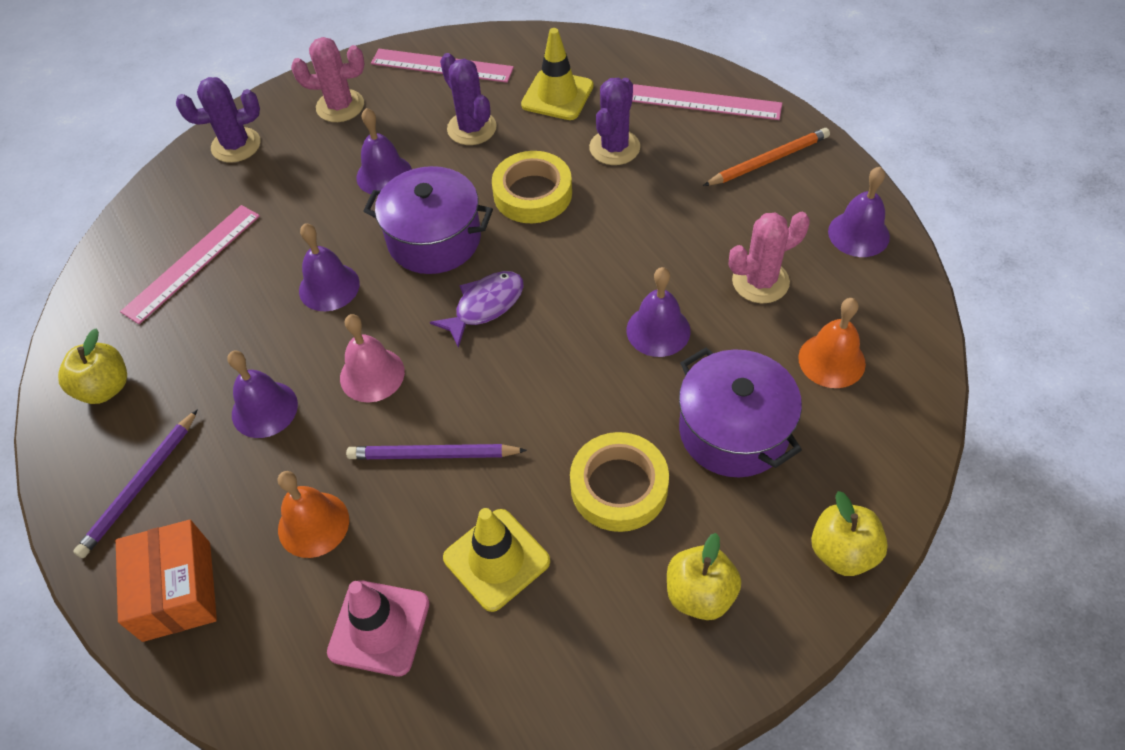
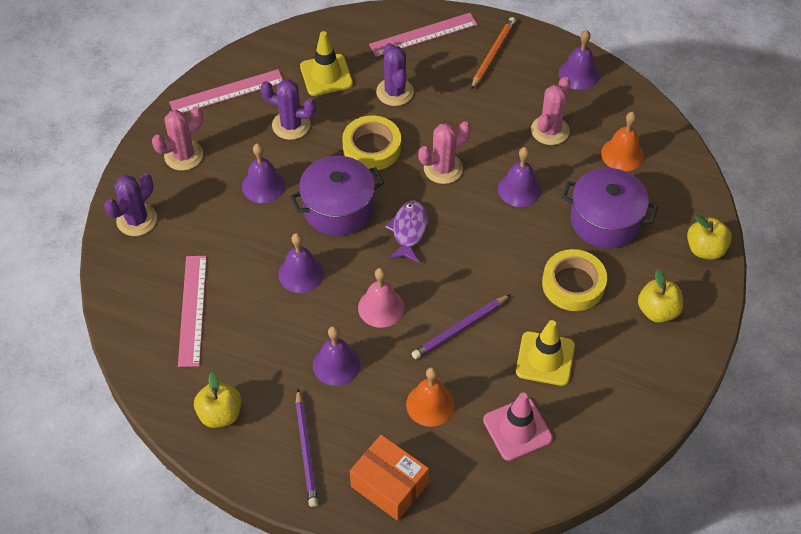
camera: 40 degrees left, 0 degrees up
none -> pink cactus [418,121,471,184]

